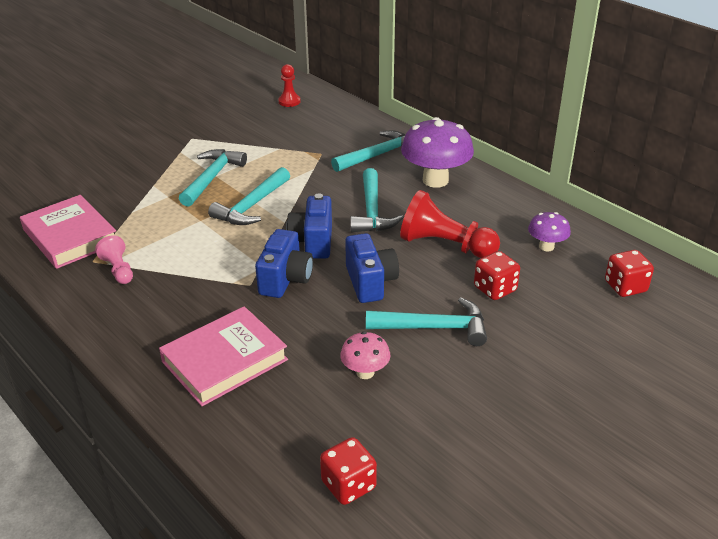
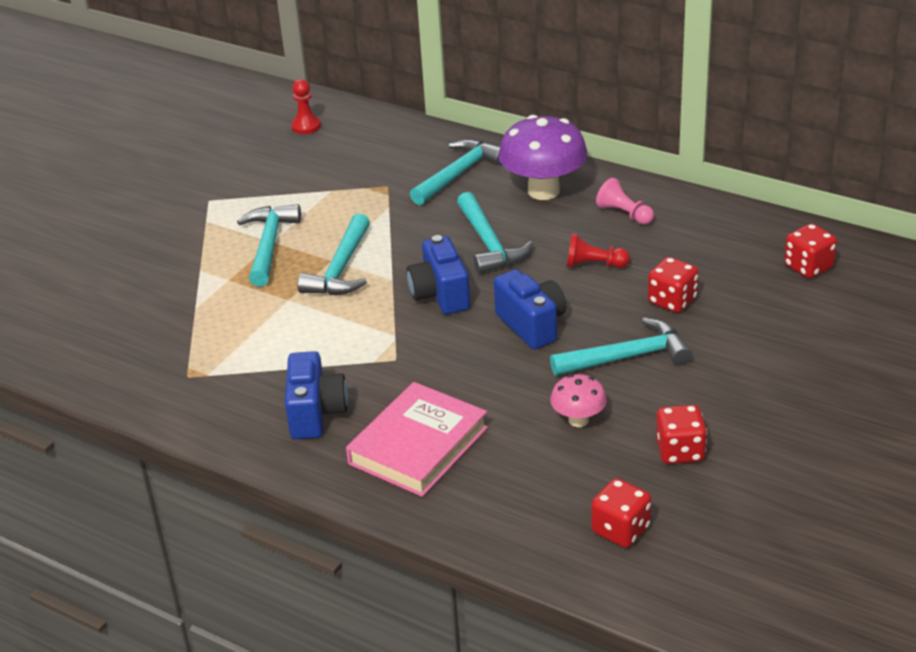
camera: 15 degrees left, 0 degrees up
pink book [20,195,116,269] -> none
pink pawn [95,235,133,284] -> pink pawn moved to [596,178,654,225]
blue camera [255,229,313,298] -> blue camera moved to [285,351,348,439]
red pawn [400,190,500,258] -> red pawn [567,233,630,268], size x0.55
purple mushroom [528,212,571,251] -> none
none -> red dice [656,405,707,464]

